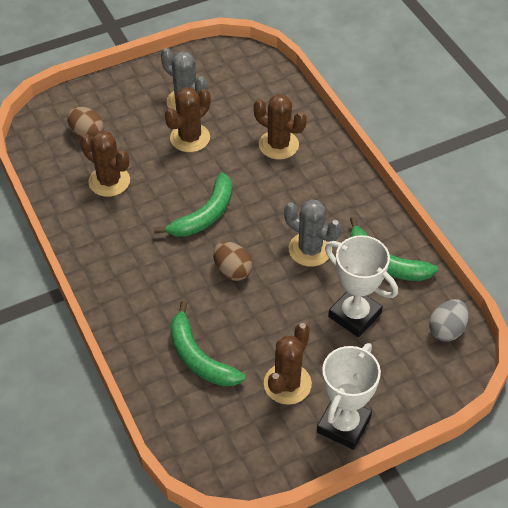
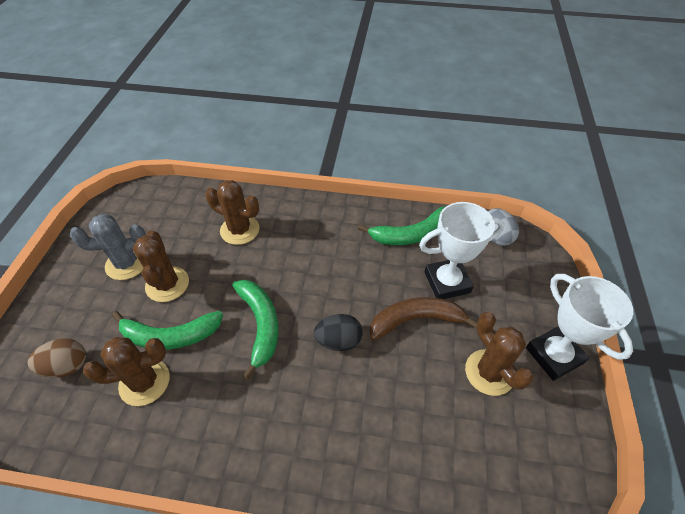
camera: 55 degrees left, 0 degrees up
green banana [170,301,245,386] -> green banana moved to [112,311,223,350]
brown egg [213,241,252,281] -> black egg [314,314,363,351]
brown cactus [254,94,307,160] -> brown cactus turned 45 degrees clockwise [205,180,259,245]
grey cactus [284,199,342,267] -> none
none -> brown banana [370,297,478,341]

